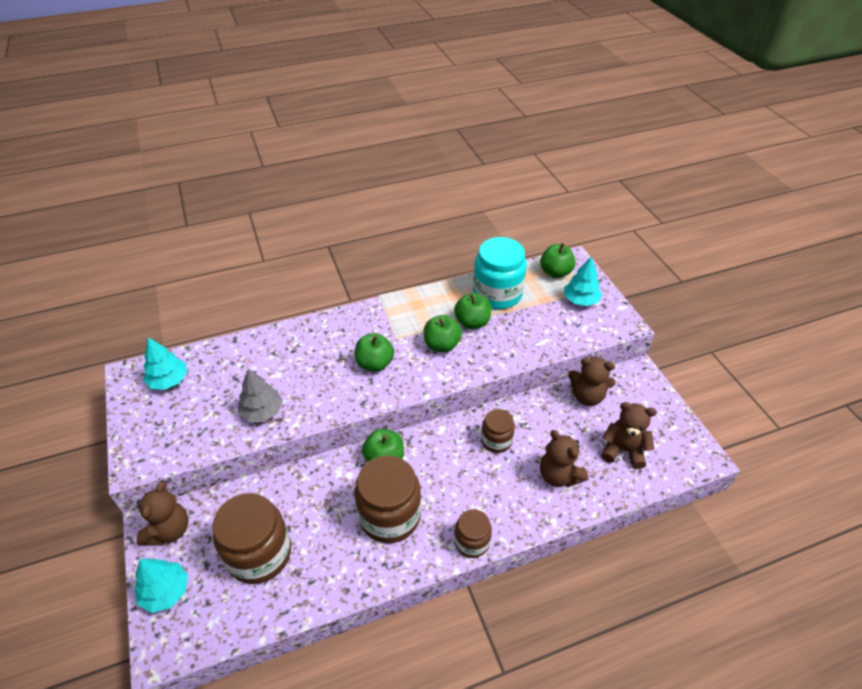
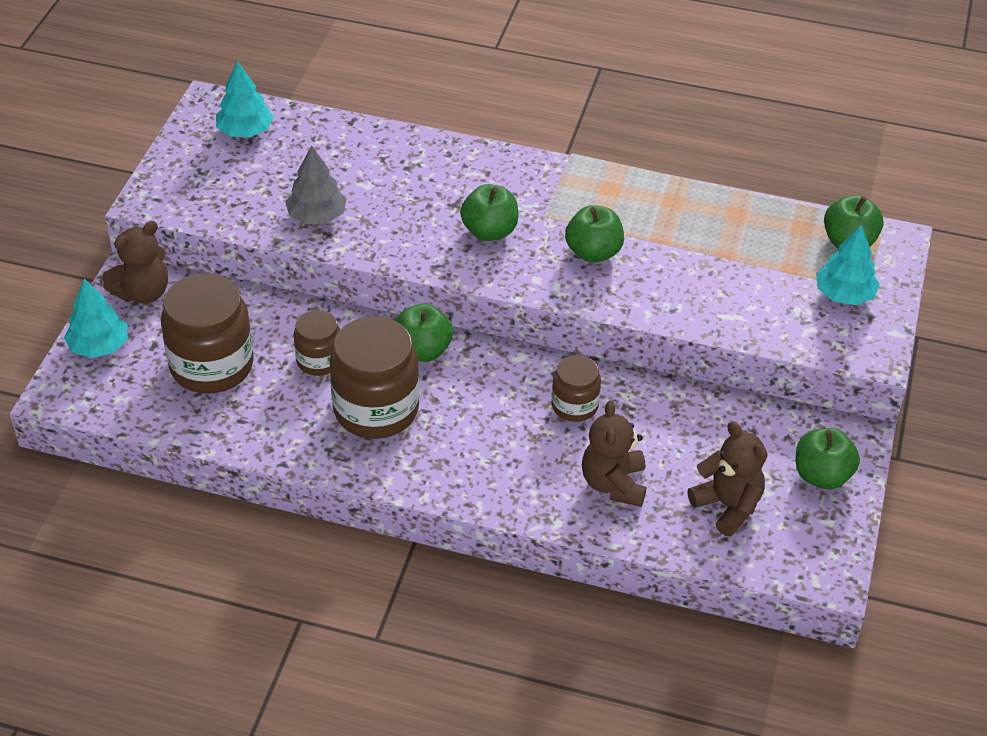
camera: 35 degrees right, 0 degrees up
green apple [454,293,492,329] -> green apple moved to [796,428,860,489]
brown jar [454,509,492,558] -> brown jar moved to [294,310,340,376]
turquoise jar [473,237,527,309] -> none
brown teddy bear [568,357,616,406] -> none

